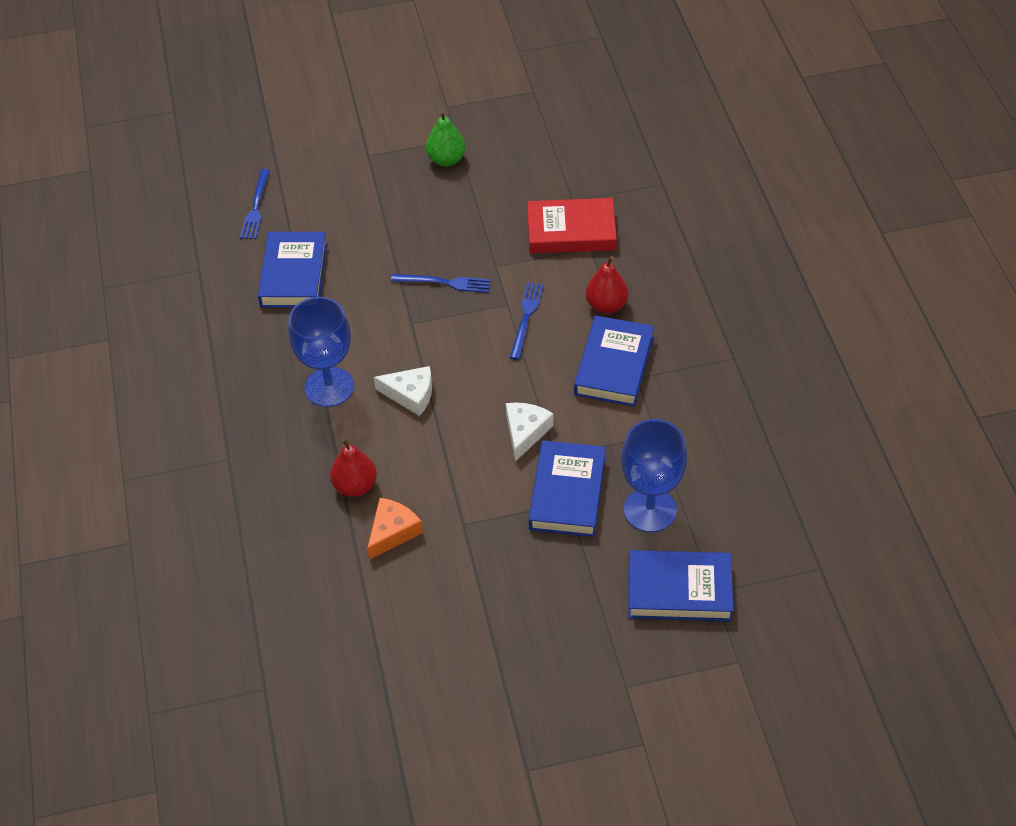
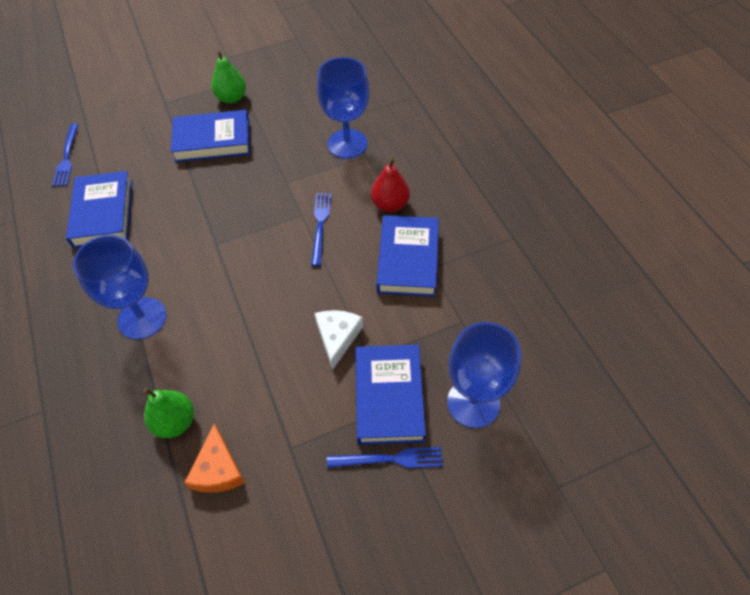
camera: 10 degrees left, 5 degrees up
red pear [330,438,377,497] -> green pear [143,388,194,438]
orange cheese [367,498,423,560] -> orange cheese turned 150 degrees clockwise [184,424,245,493]
white cheese [374,366,432,416] -> none
blue fork [391,274,491,293] -> blue fork moved to [327,447,443,468]
red book [527,198,617,254] -> blue goblet [317,57,370,159]
blue book [628,550,733,621] -> blue book moved to [171,110,250,162]

